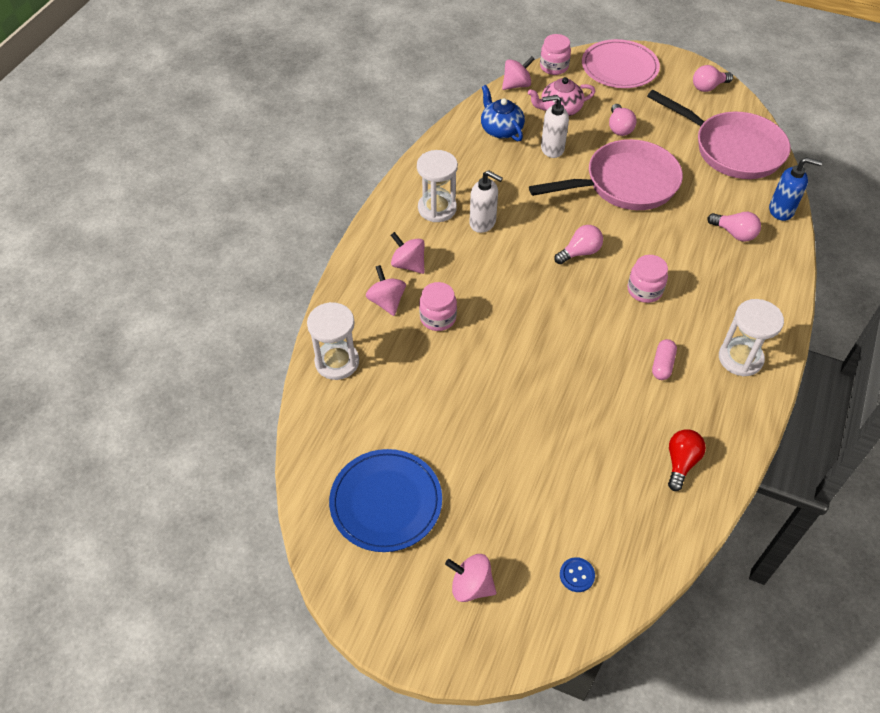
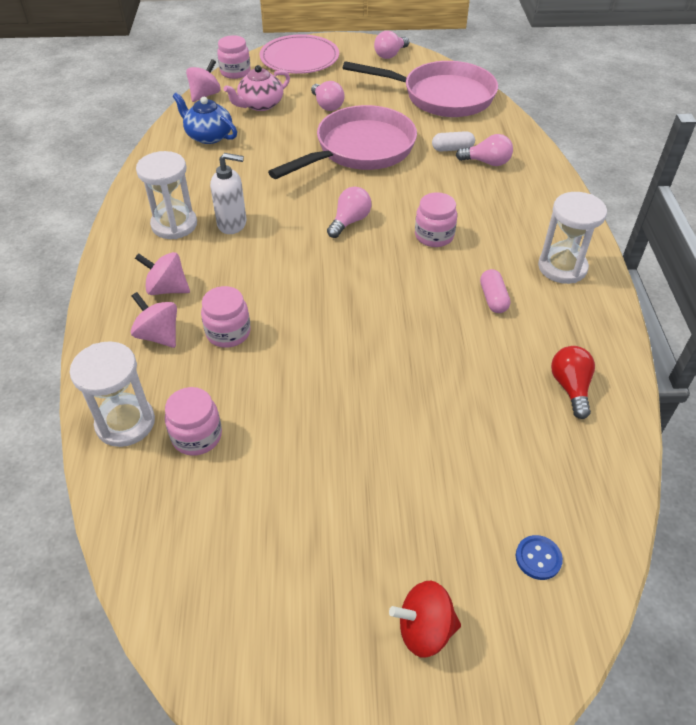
camera: 25 degrees left, 5 degrees down
blue plate [329,449,442,552] -> none
pink spinning top [445,554,497,602] -> red spinning top [389,581,461,658]
white soap dispenser [541,95,569,158] -> none
blue soap dispenser [769,157,822,221] -> none
none -> pink jar [165,387,222,456]
none -> white capsule [432,131,475,152]

